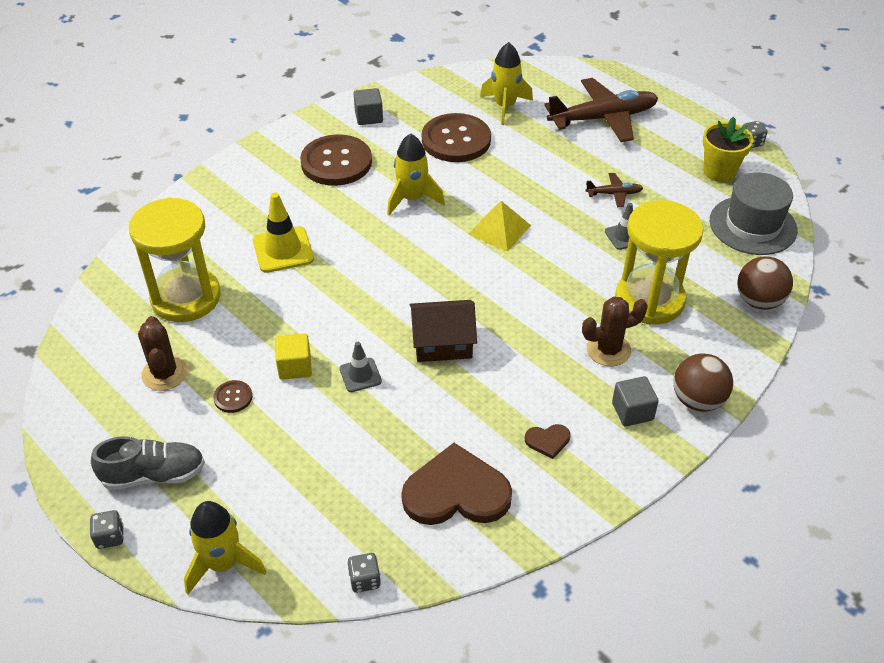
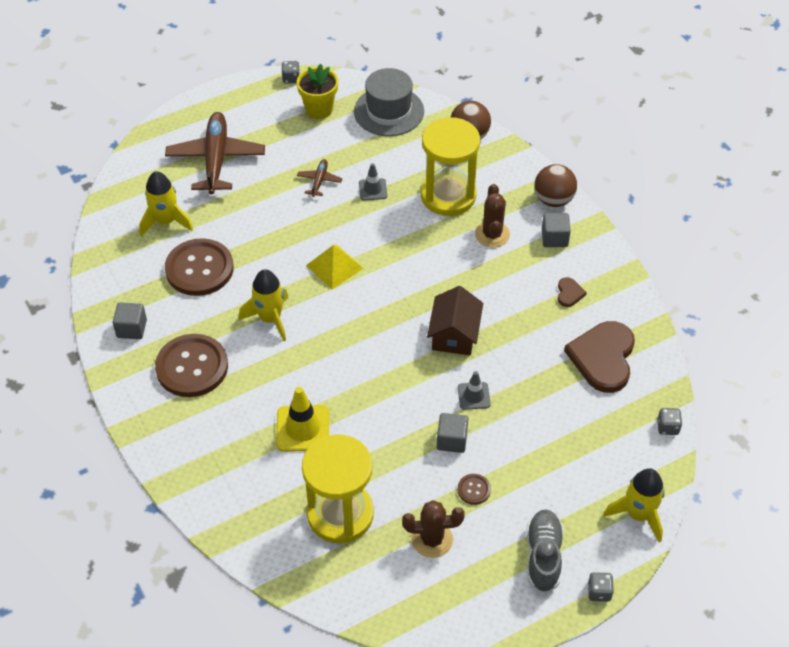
camera: 75 degrees left, 5 degrees up
yellow cube [275,333,312,380] -> grey cube [437,413,468,453]

